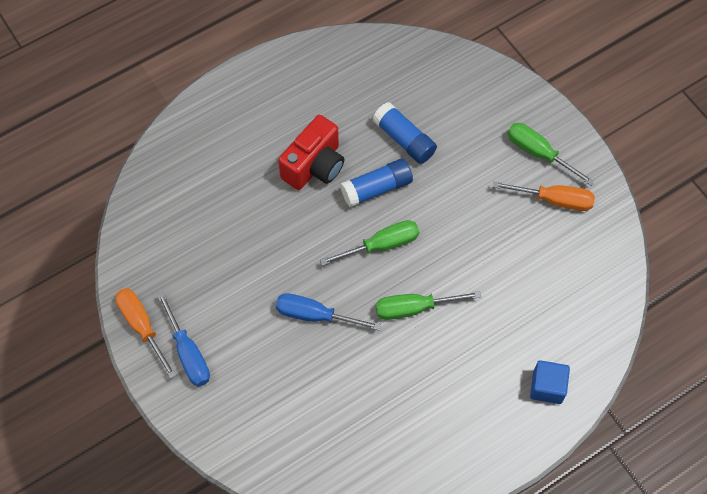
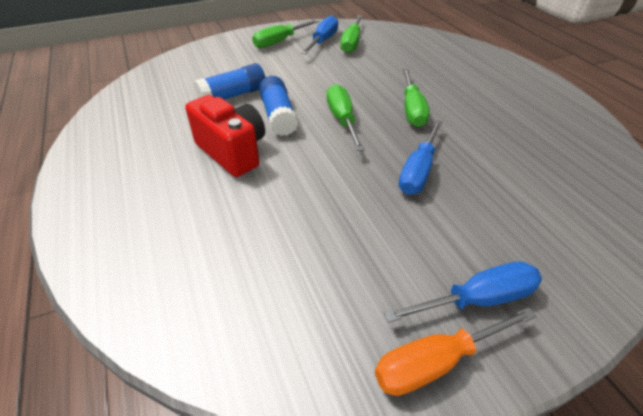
camera: 80 degrees left, 20 degrees down
orange screwdriver [492,181,595,211] -> blue screwdriver [301,15,338,54]
blue cube [530,360,570,404] -> none
none -> green screwdriver [340,15,363,53]

